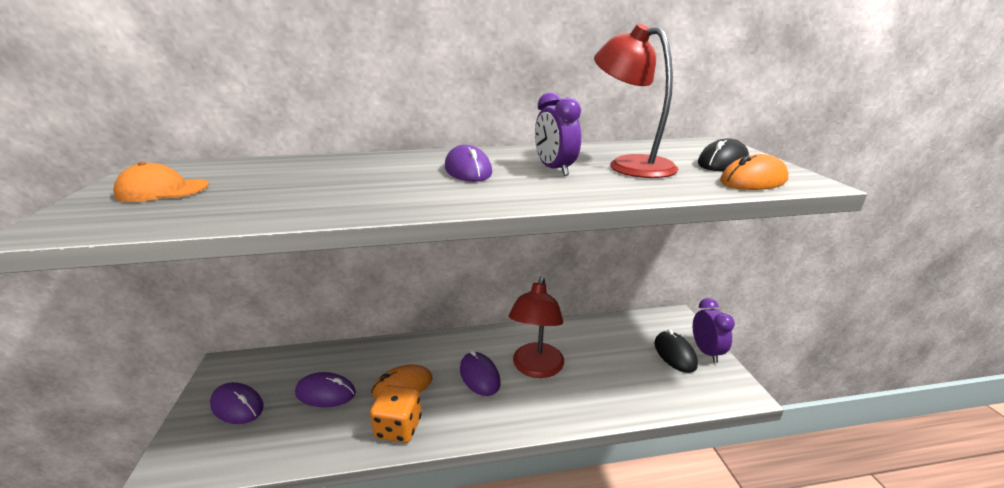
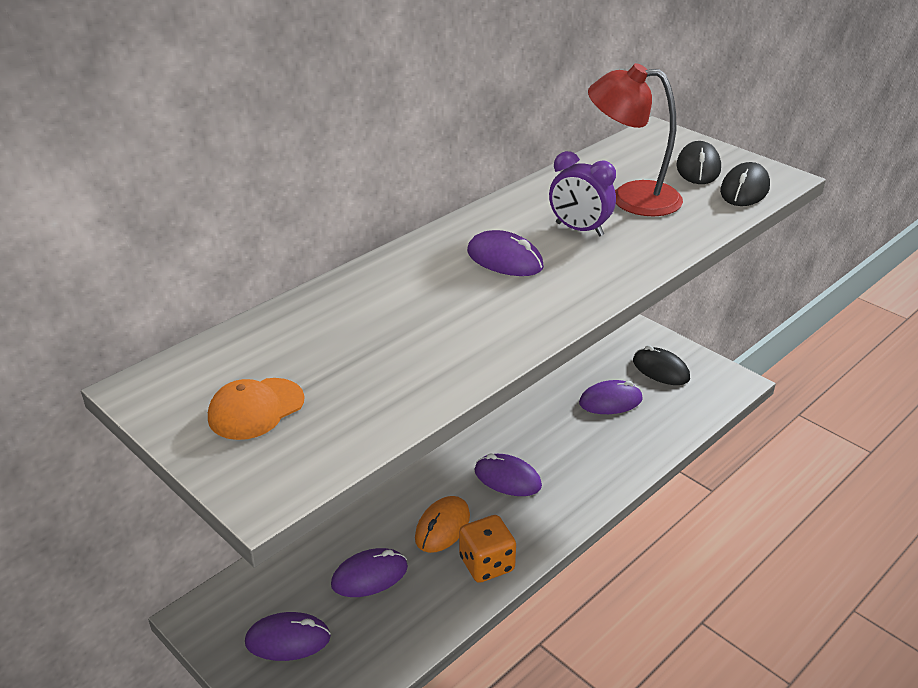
camera: 35 degrees left, 10 degrees up
red lamp [509,277,564,378] -> none
purple clock [693,298,735,363] -> none
orange mouse [720,154,789,190] -> black mouse [720,162,770,206]
none -> purple mouse [579,380,643,414]

